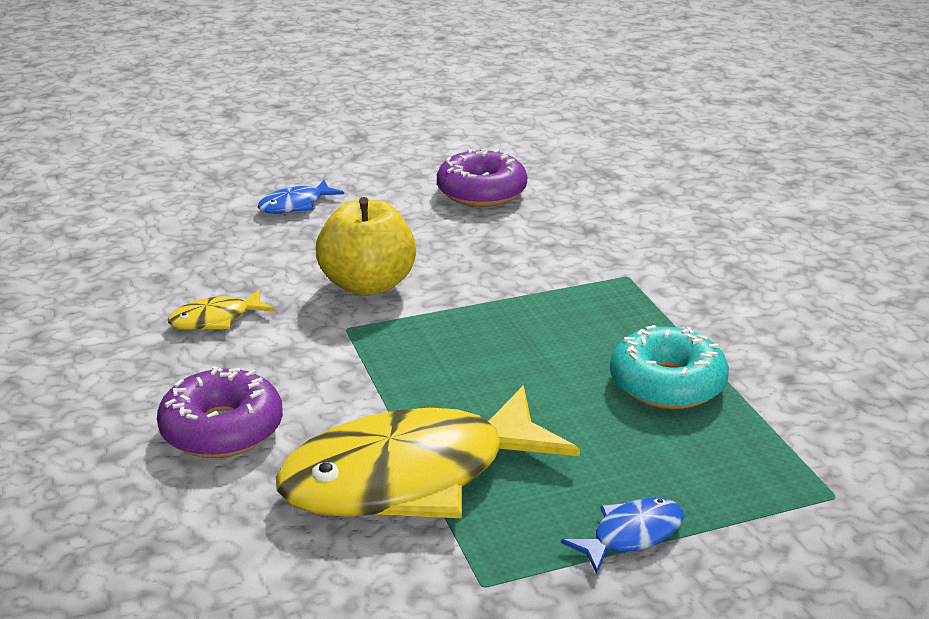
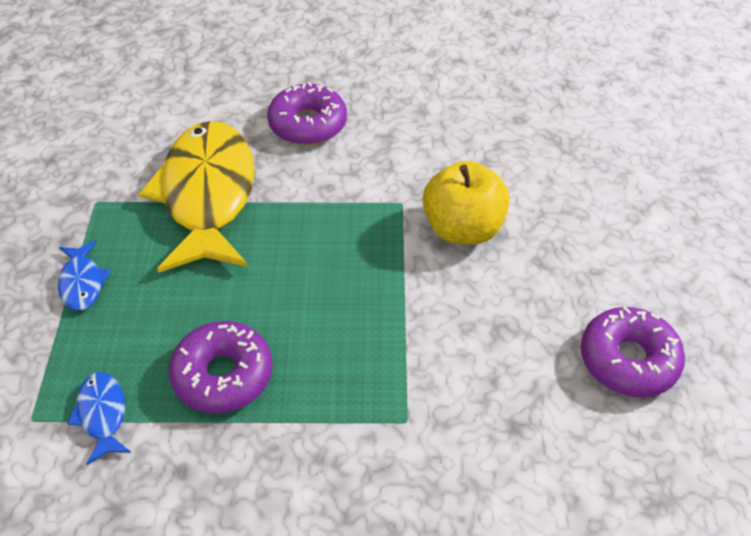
camera: 110 degrees right, 20 degrees up
yellow fish [168,289,275,330] -> none
blue fish [257,180,344,214] -> blue fish moved to [67,372,131,465]
turquoise donut [610,325,729,409] -> purple donut [169,321,273,414]

